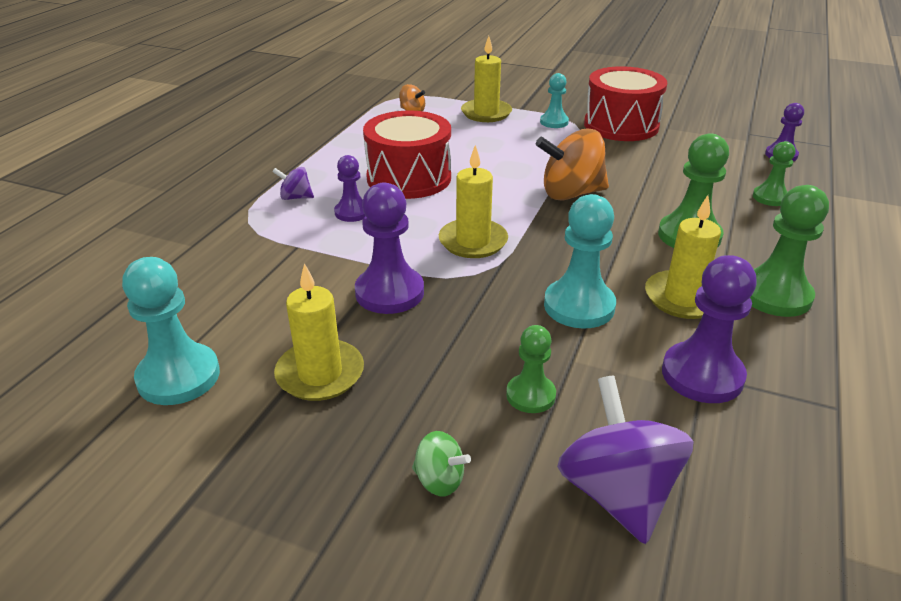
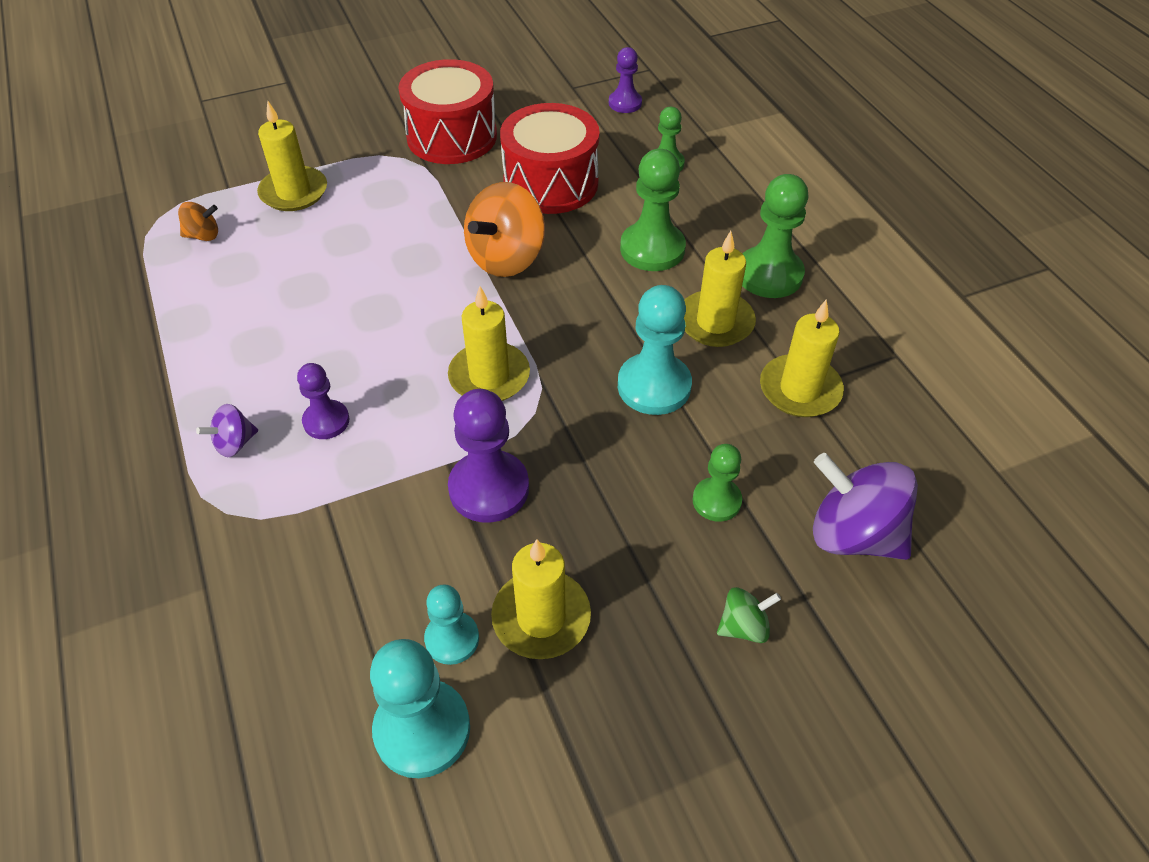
camera: 45 degrees left, 15 degrees up
red drum [363,111,451,199] -> red drum moved to [500,103,600,214]
turquoise pawn [540,73,569,128] -> turquoise pawn moved to [424,585,479,665]
purple pawn [662,255,757,403] -> yellow candle [760,300,844,417]

